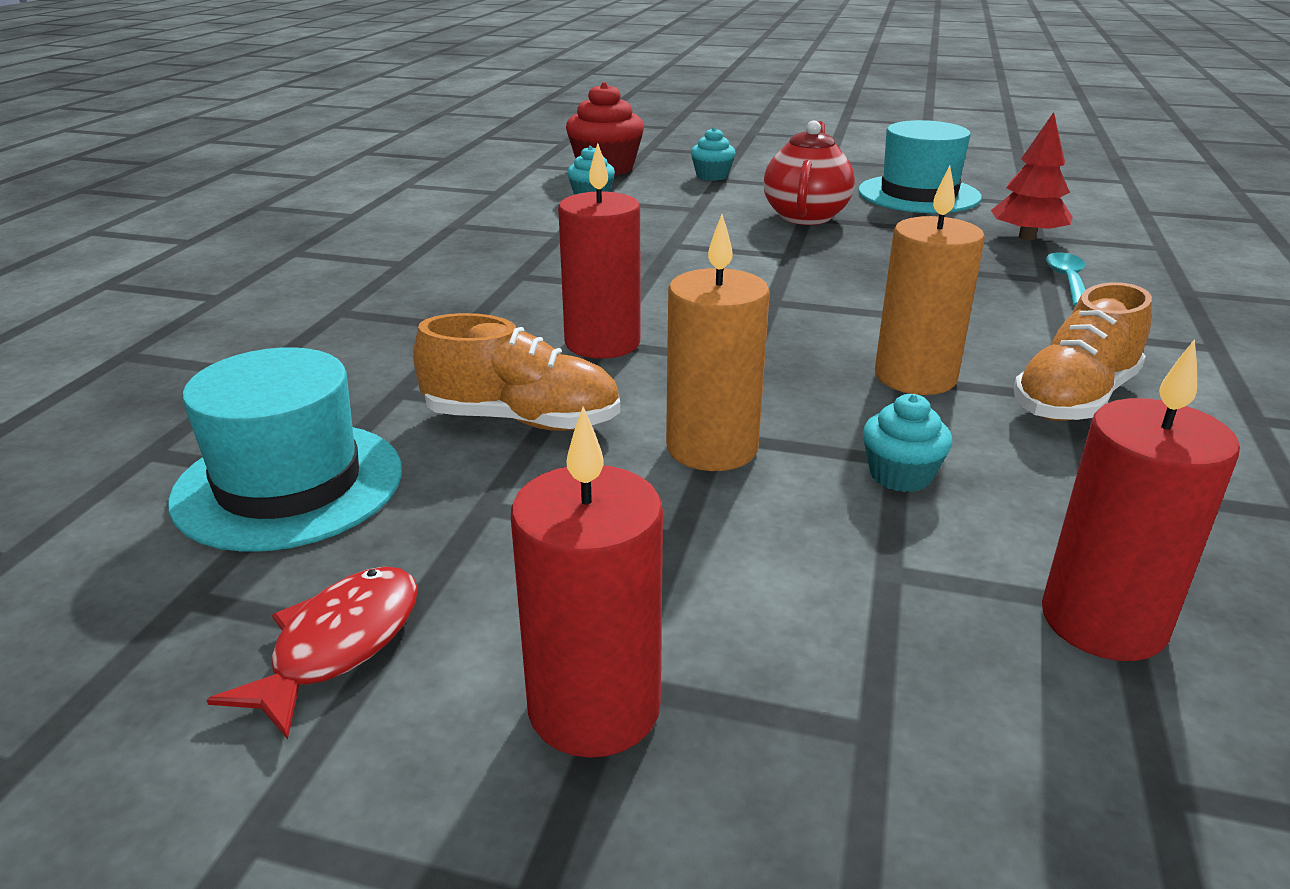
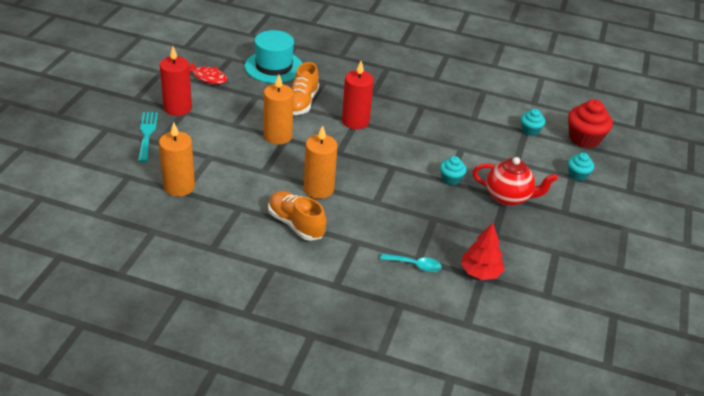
camera: 90 degrees right, 10 degrees up
turquoise hat [858,120,982,213] -> none
turquoise cupcake [863,394,953,492] -> turquoise cupcake moved to [440,156,466,185]
red candle [1042,339,1240,661] -> orange candle [159,122,195,197]
none -> turquoise fork [138,112,158,162]

